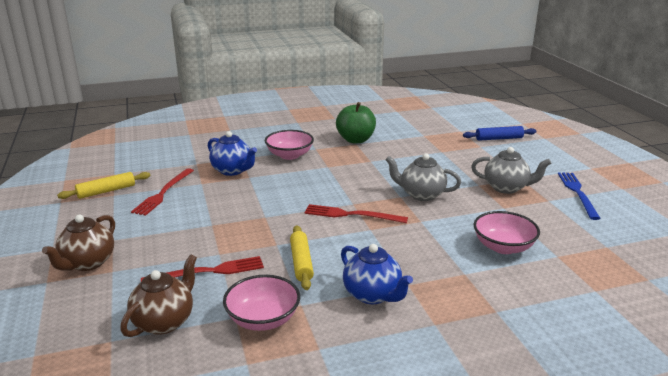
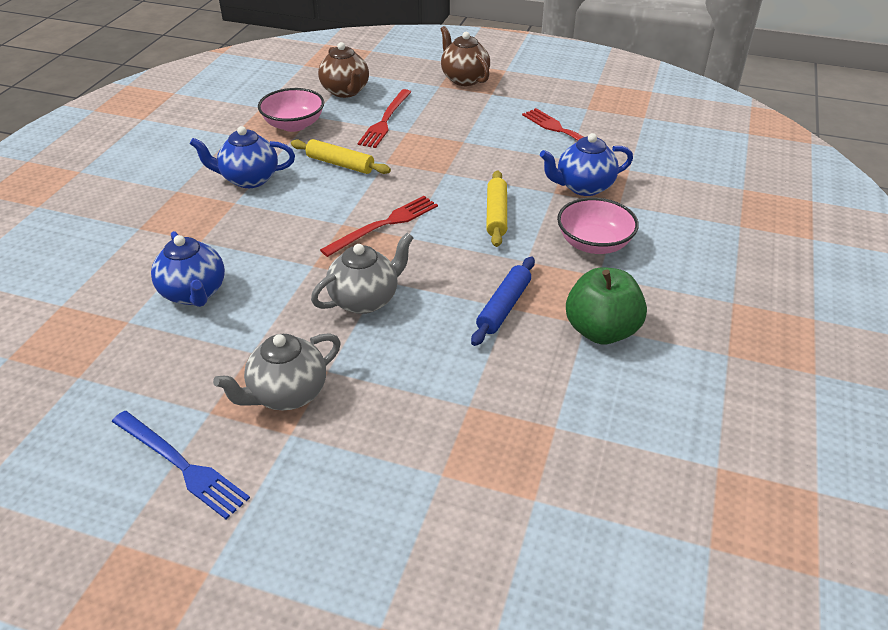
camera: 125 degrees right, 15 degrees up
yellow rolling pin [57,172,151,199] -> yellow rolling pin moved to [486,170,507,247]
blue rolling pin [463,126,537,141] -> blue rolling pin moved to [471,257,535,346]
pink bowl [474,211,540,254] -> blue teapot [151,231,225,307]

